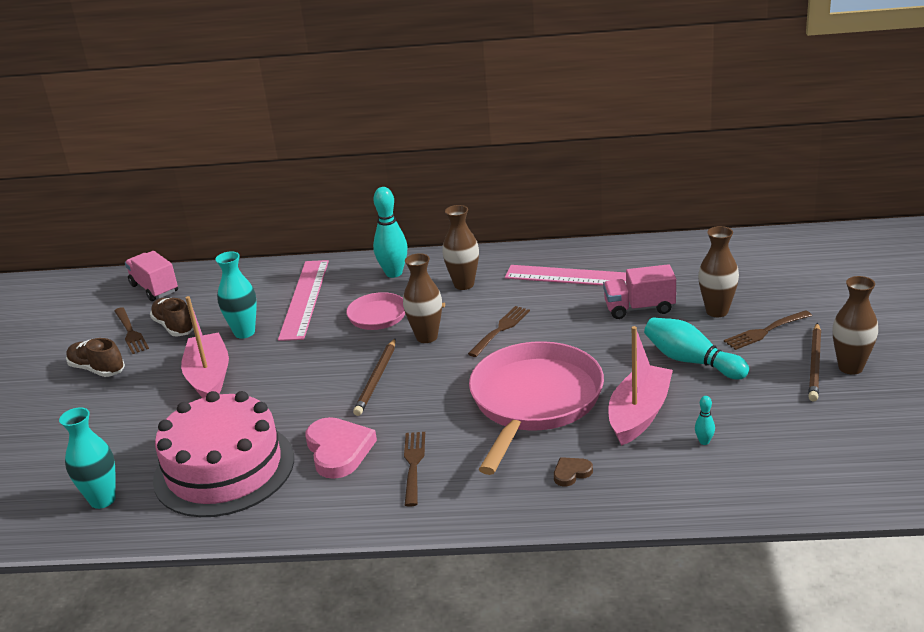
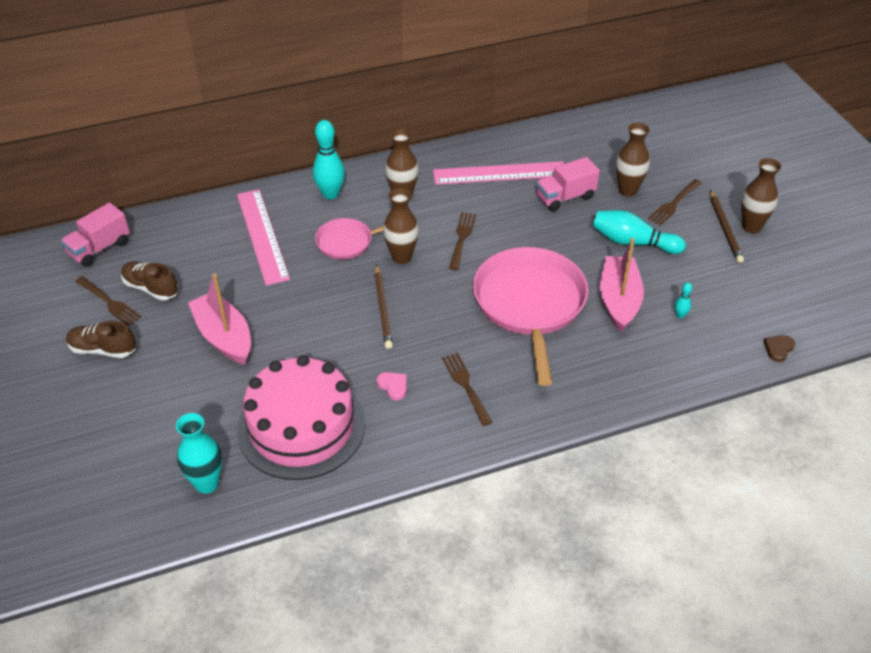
camera: 25 degrees left, 15 degrees up
pink truck [125,251,178,301] -> pink truck turned 75 degrees counterclockwise [61,203,130,267]
turquoise vase [215,251,257,339] -> none
pink heart [305,417,377,479] -> pink heart [377,372,407,400], size x0.49
brown heart [554,457,593,486] -> brown heart moved to [763,335,795,362]

